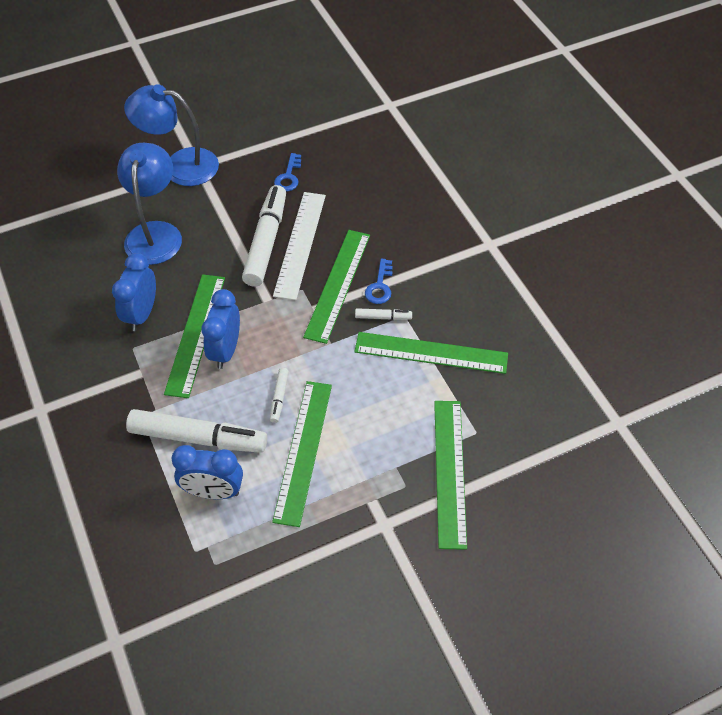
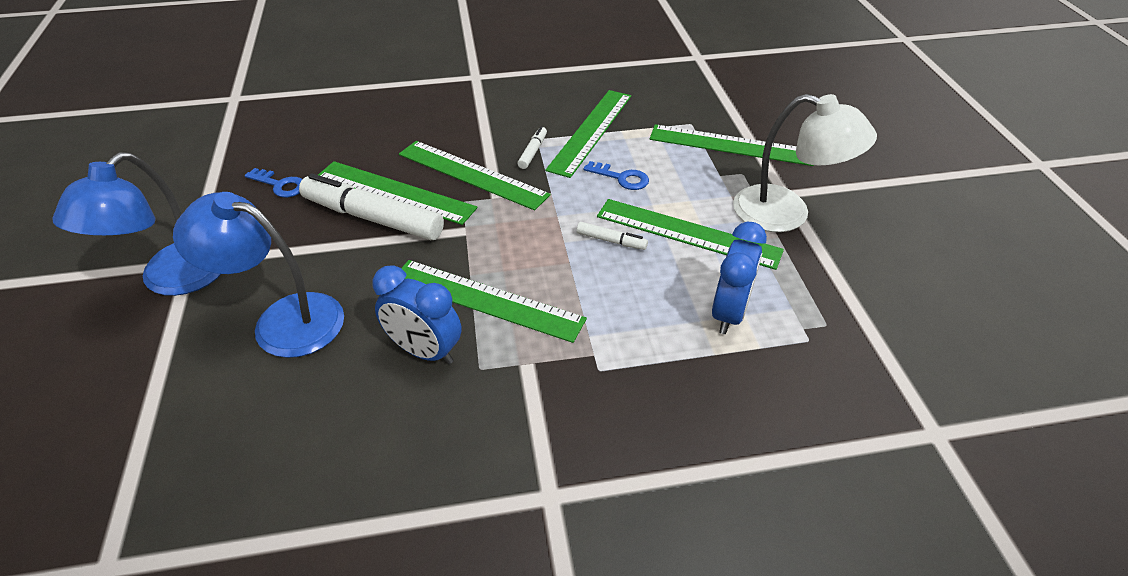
camera: 75 degrees left, 10 degrees down
white marker [126,409,267,453] -> none
blue clock [201,289,240,369] -> none
white ruler [273,192,326,300] -> green ruler [318,161,477,225]
blue key [365,258,393,304] -> blue key moved to [583,161,649,190]
none -> white lamp [733,94,877,232]

